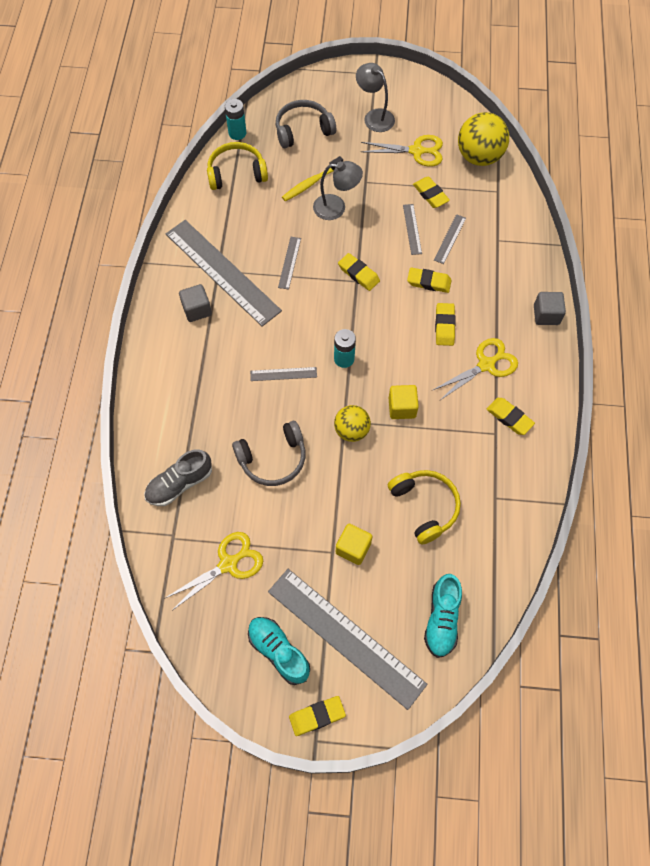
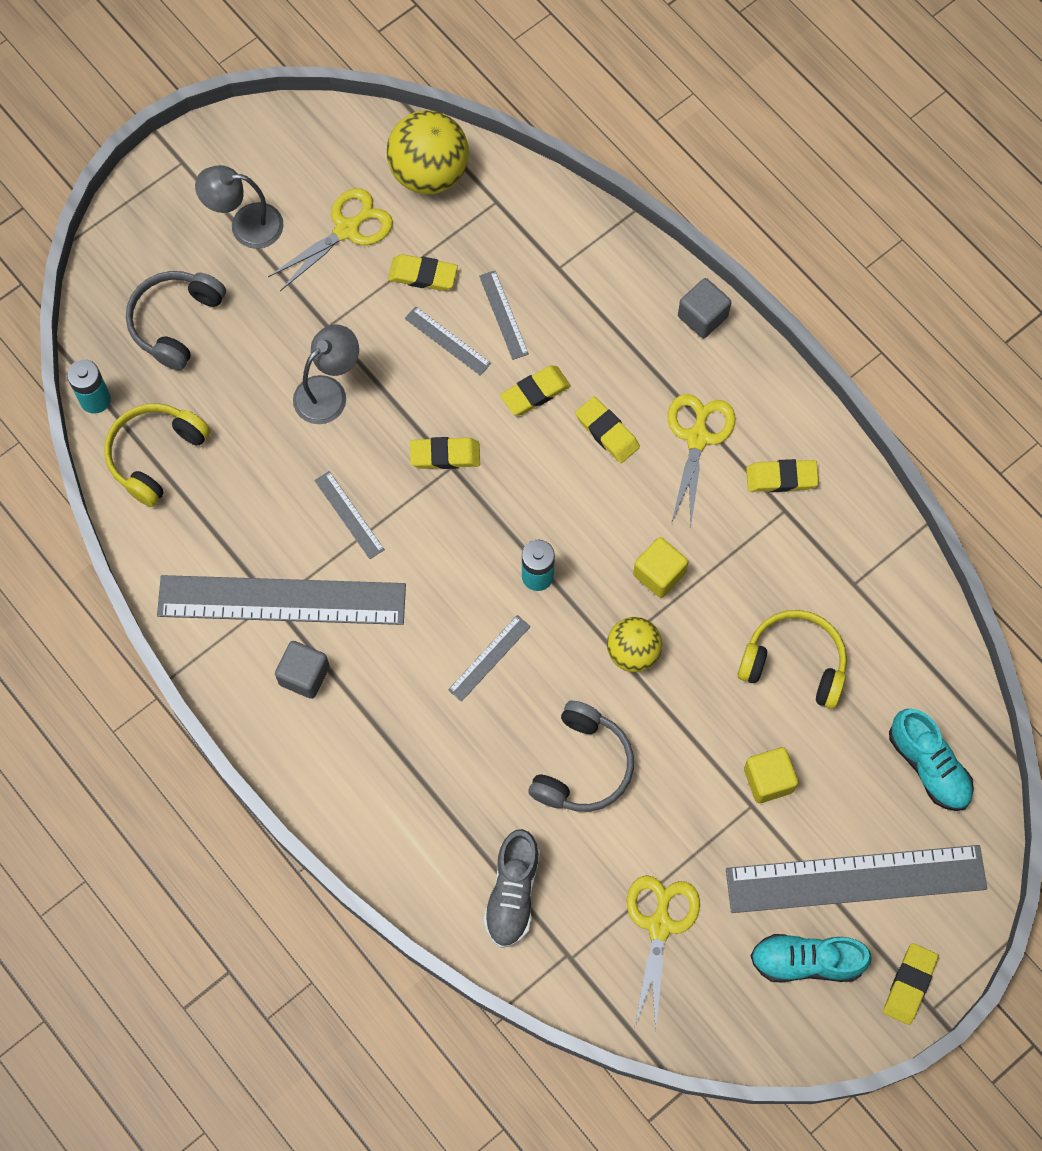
camera: 45 degrees left, 5 degrees up
yellow toothbrush [282,156,343,202] -> none

